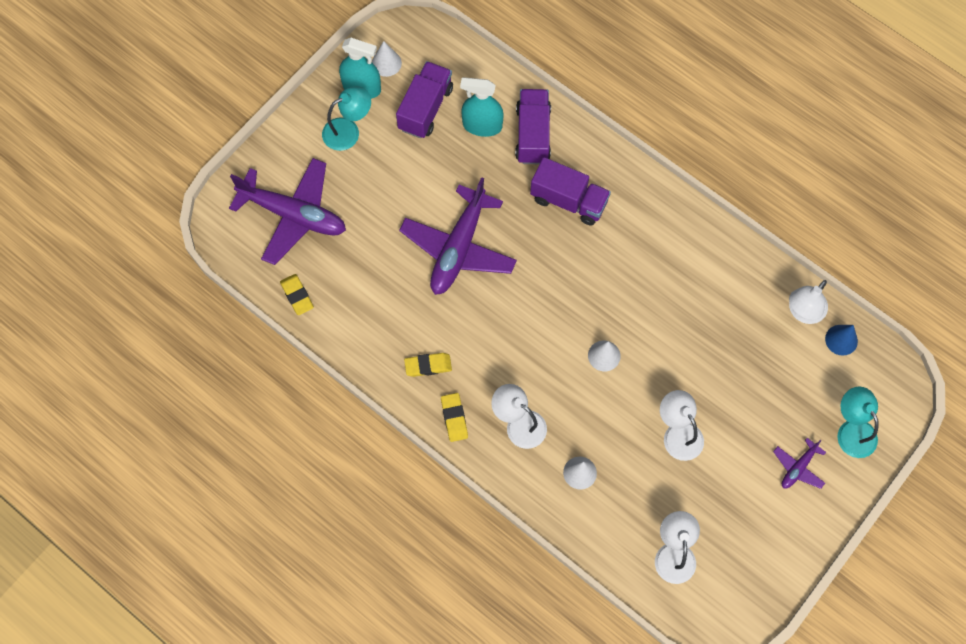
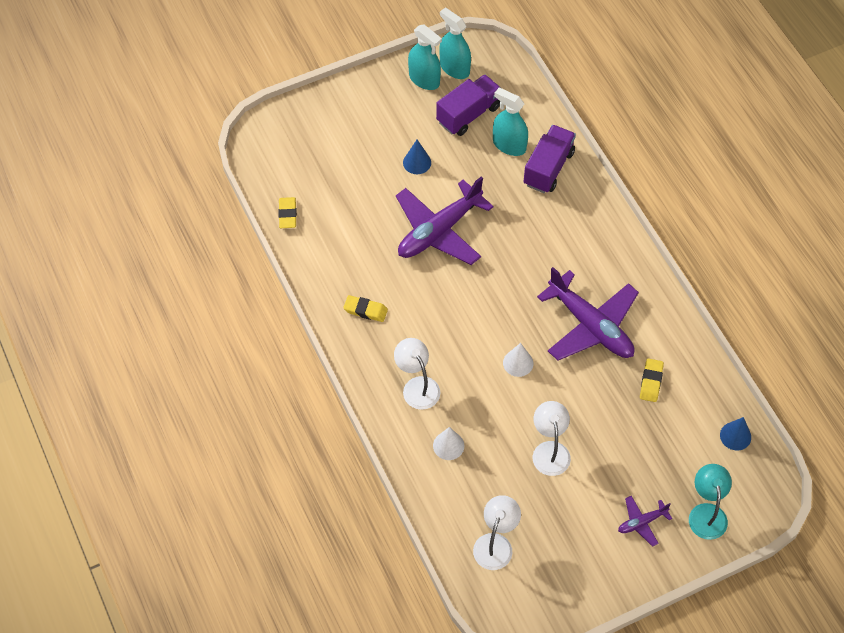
camera: 25 degrees right, 10 degrees down
purple plane [229,158,346,265] -> purple plane moved to [537,267,639,361]
turquoise lamp [322,86,371,151] -> none
white cone [372,41,402,77] -> turquoise spray bottle [440,8,471,79]
yellow eraser [441,393,468,442] -> yellow eraser moved to [640,358,664,402]
purple truck [530,157,611,226] -> none
white lamp [789,280,828,324] -> none
none -> blue cone [403,140,431,174]

